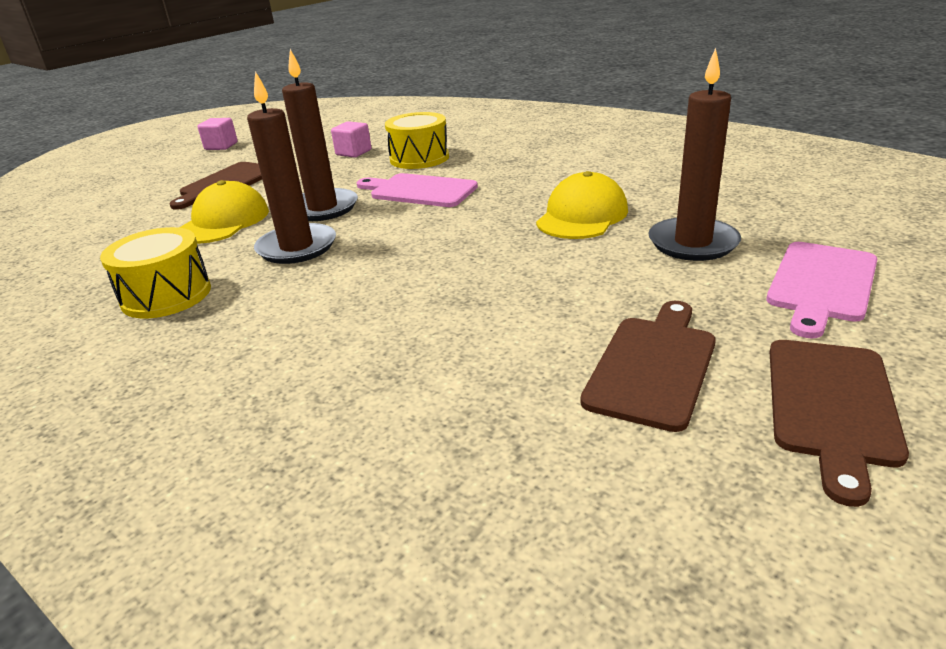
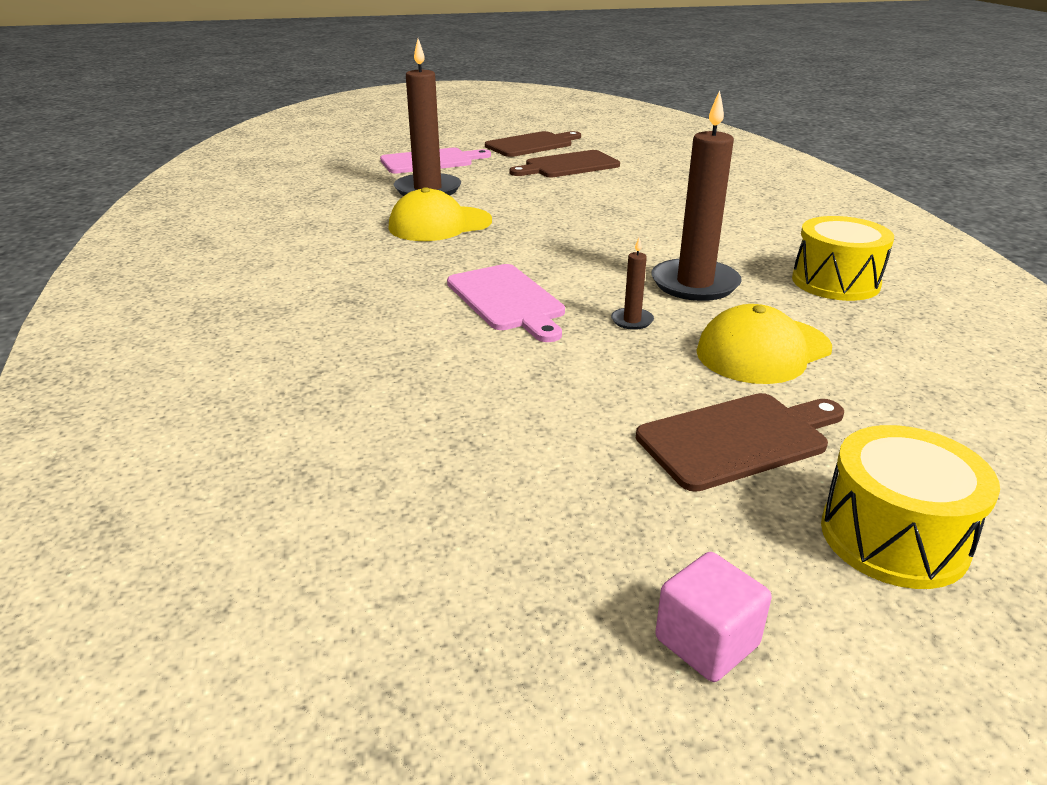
camera: 145 degrees left, 0 degrees up
brown candle [282,49,358,221] -> brown candle [611,238,654,330], size x0.44
pink cube [331,121,371,158] -> none
yellow drum [385,112,449,169] -> yellow drum moved to [821,425,1000,589]

